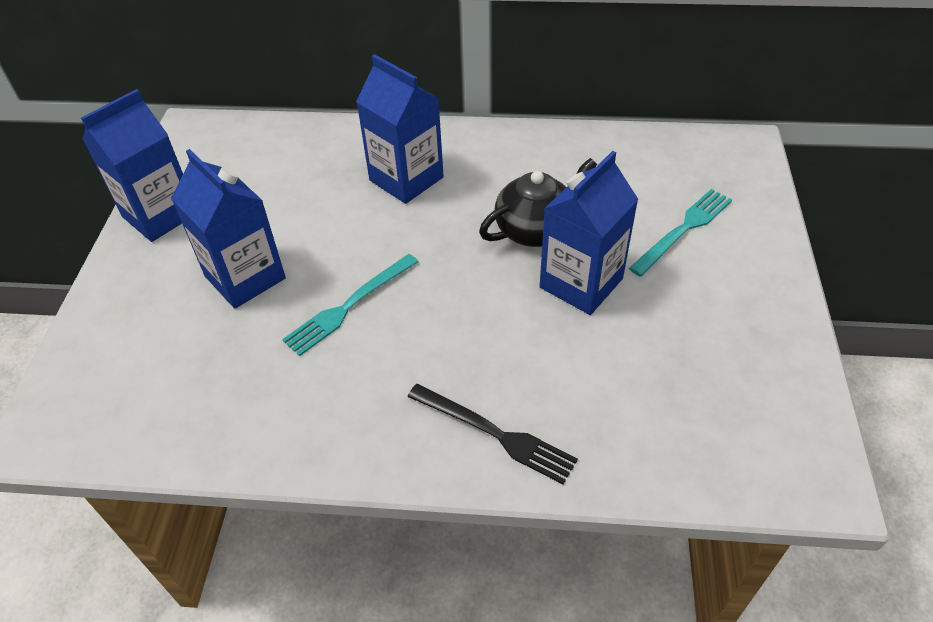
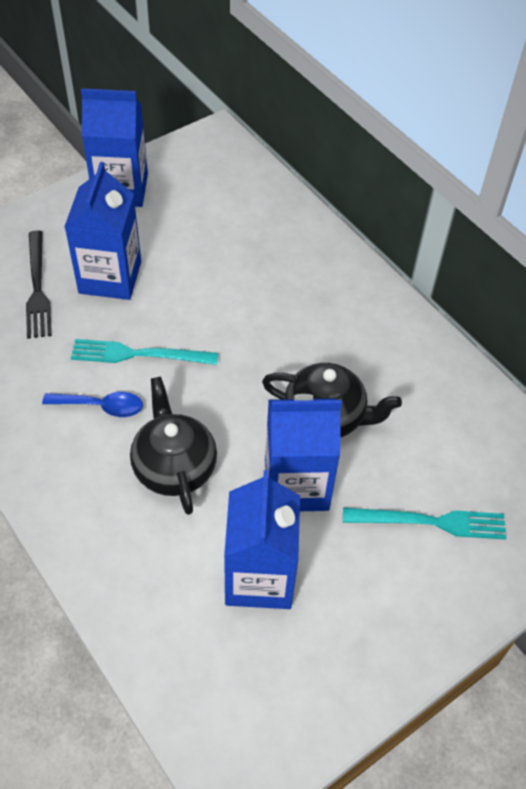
camera: 45 degrees right, 5 degrees up
blue carton [356,54,444,204] -> blue carton moved to [224,470,300,609]
black fork [407,384,578,485] -> black fork moved to [26,230,52,339]
none -> blue spoon [42,392,143,417]
none -> black teapot [130,376,217,515]

